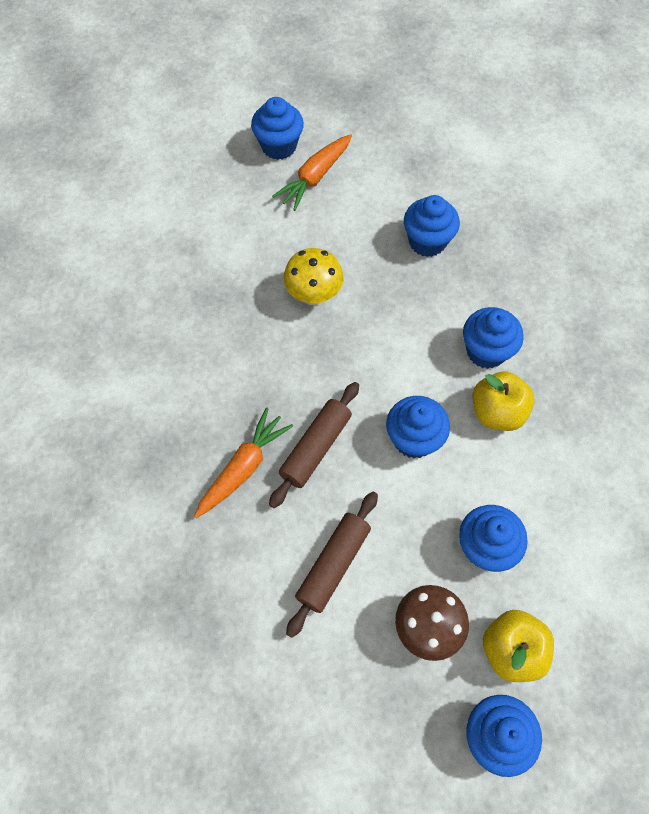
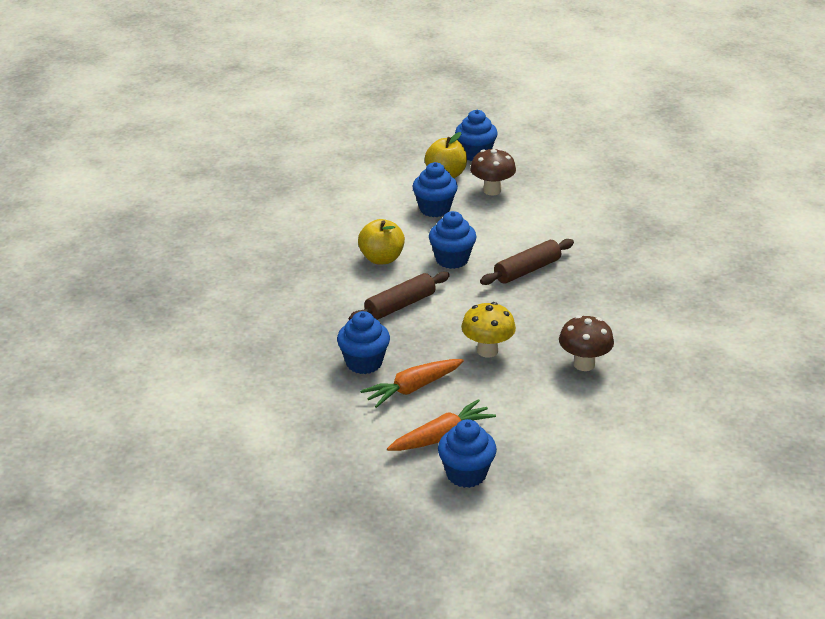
camera: 160 degrees left, 30 degrees down
orange carrot [194,407,293,518] -> orange carrot moved to [360,359,464,408]
brown rolling pin [286,492,378,638] -> brown rolling pin moved to [349,272,450,320]
blue cupcake [463,307,524,369] -> none
none -> brown mushroom [559,315,614,371]

